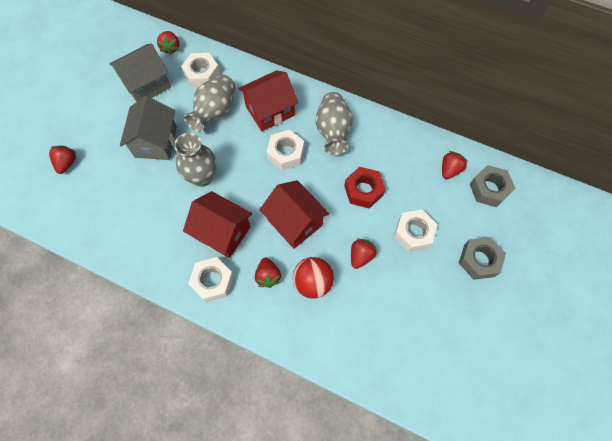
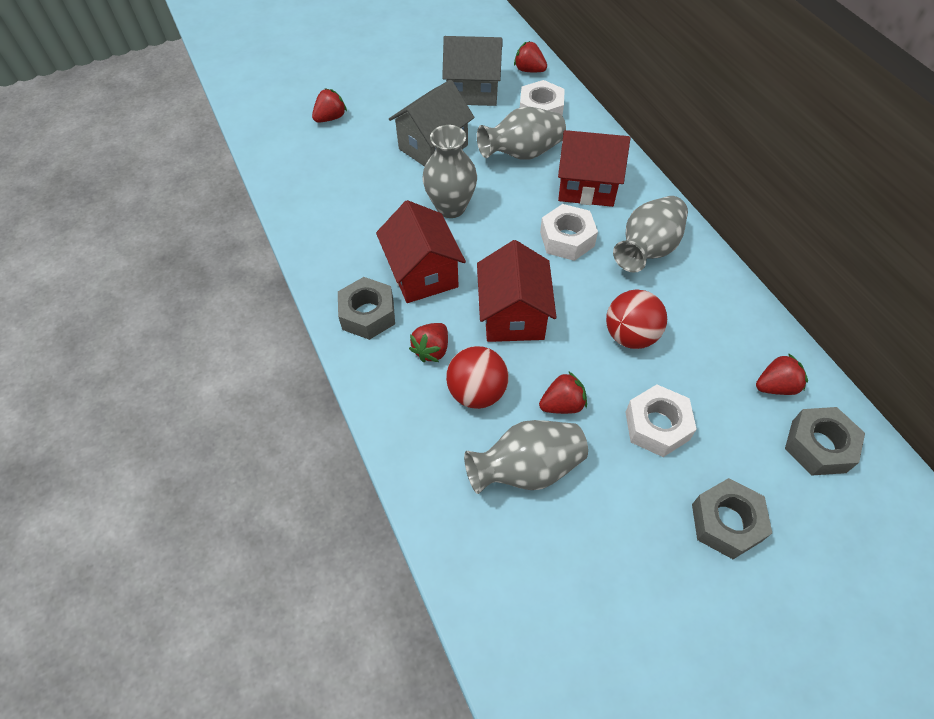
camera: 40 degrees right, 10 degrees down
red strawberry [157,31,179,55] -> red strawberry turned 90 degrees clockwise [514,41,547,72]
white nut [188,257,234,302] -> grey nut [338,277,395,340]
red nut [344,167,385,209] -> red ball [606,289,667,349]
none -> grey vase [464,420,588,494]

